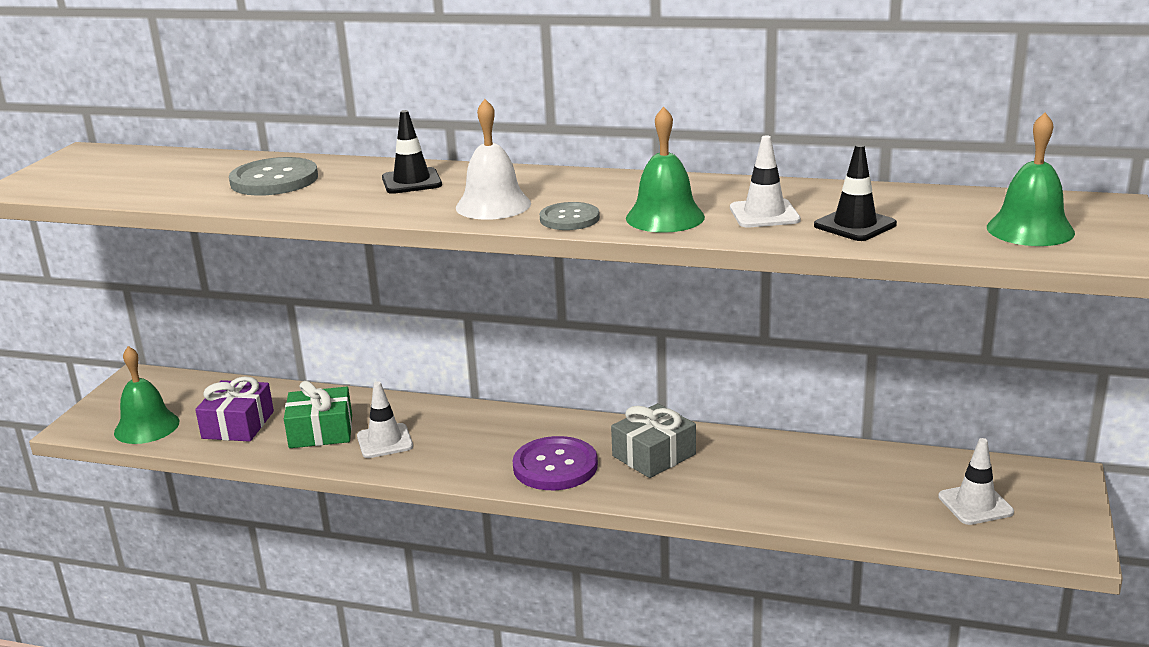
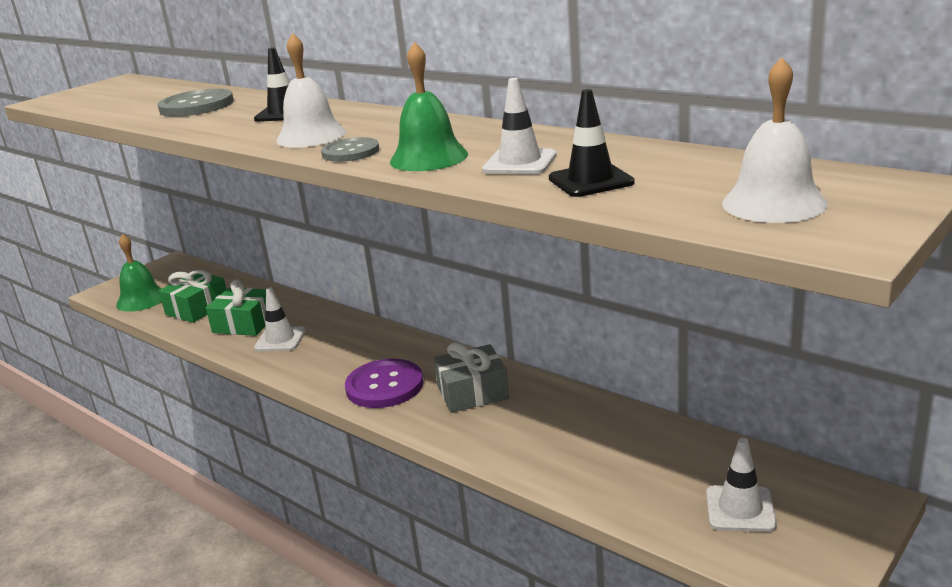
camera: 25 degrees right, 0 degrees up
purple gift [195,376,274,442] -> green gift [159,270,226,323]
green bell [987,112,1075,246] -> white bell [722,57,828,223]

